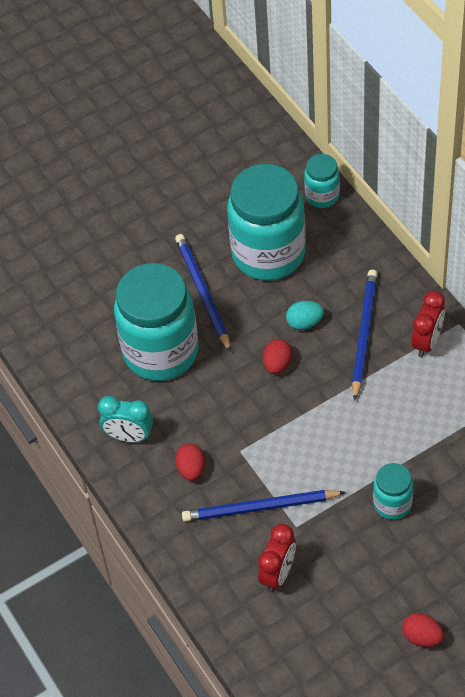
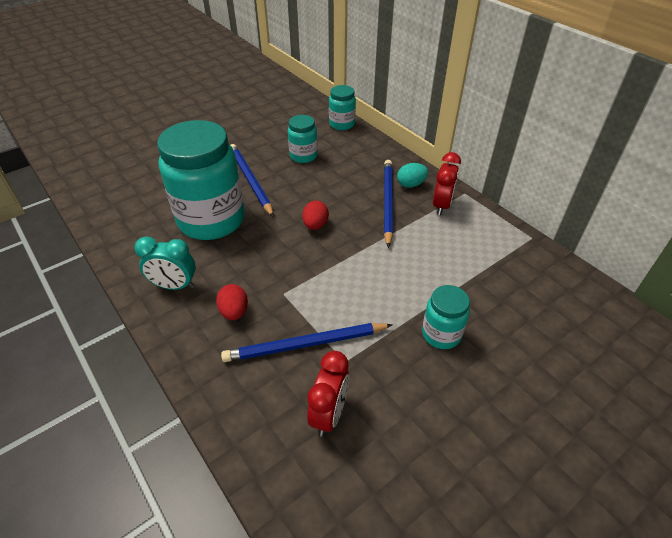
camera: 10 degrees left, 10 degrees down
turquoise jar [227,164,306,281] -> turquoise jar [288,115,318,163], size x0.48
turquoise egg [286,301,324,330] -> turquoise egg moved to [397,163,428,188]
red egg [402,613,444,647] -> none

